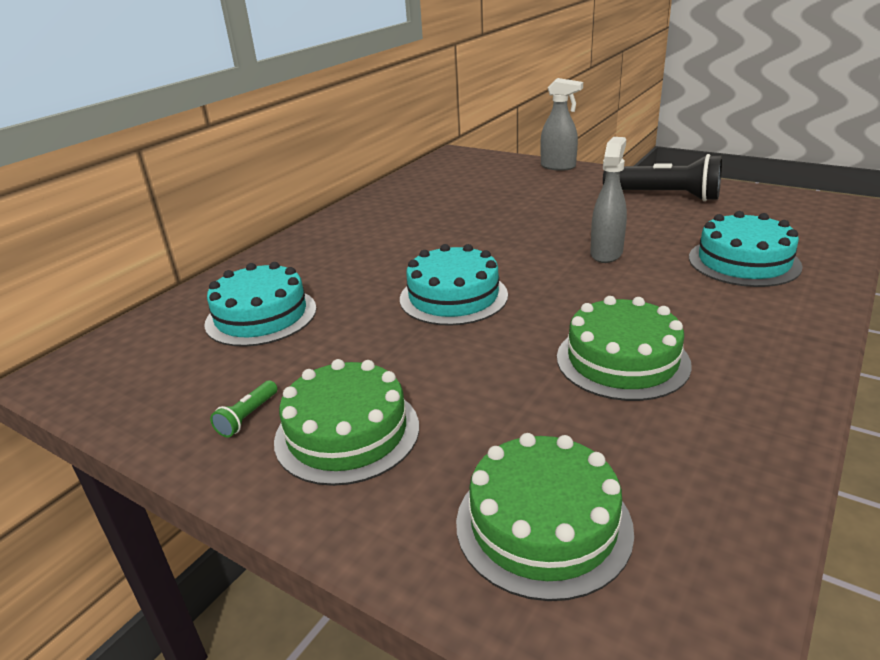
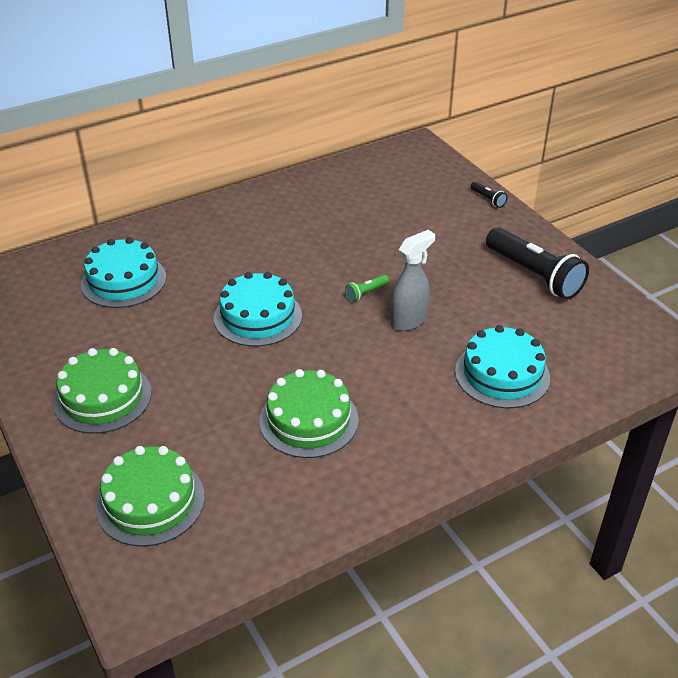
camera: 25 degrees right, 10 degrees up
green flashlight [210,380,277,437] -> green flashlight moved to [345,275,389,302]
grey spray bottle [540,78,583,171] -> black flashlight [471,182,507,208]

